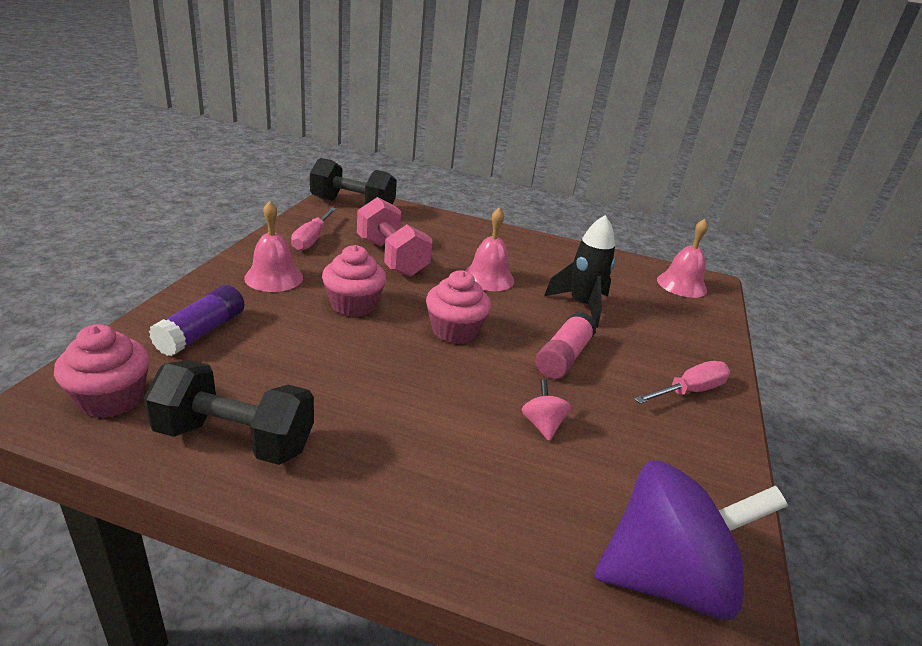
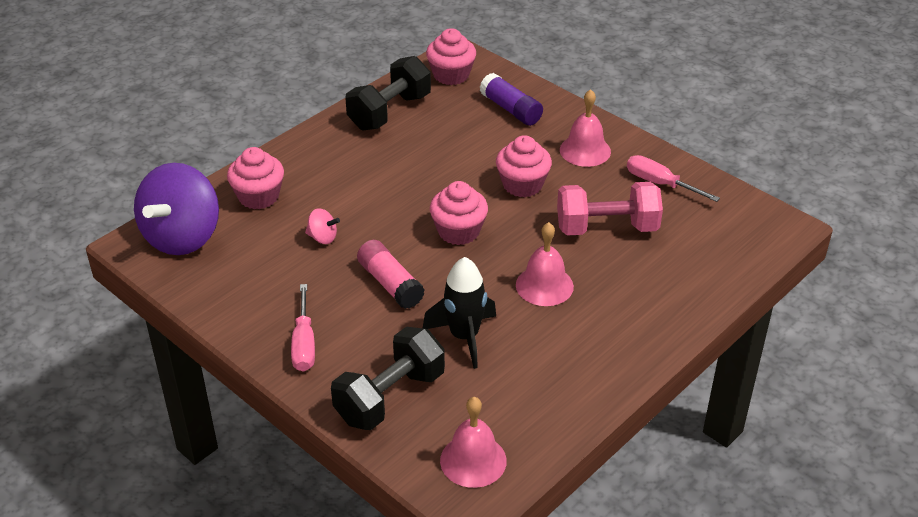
camera: 120 degrees right, 10 degrees up
black dumbbell [310,158,397,205] -> black dumbbell moved to [331,327,445,430]
none -> pink cupcake [227,147,284,209]

